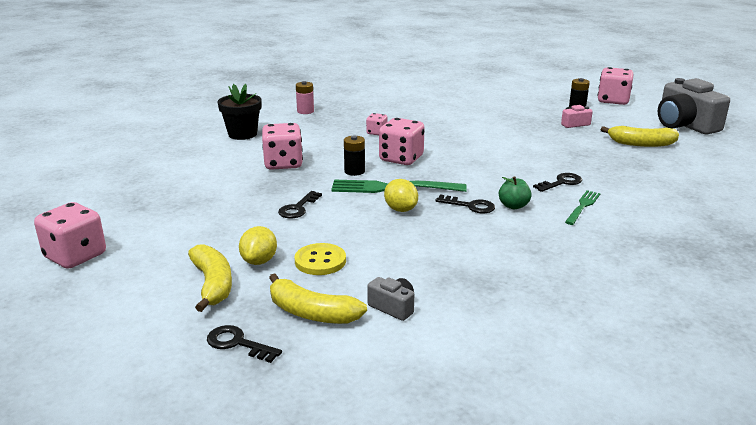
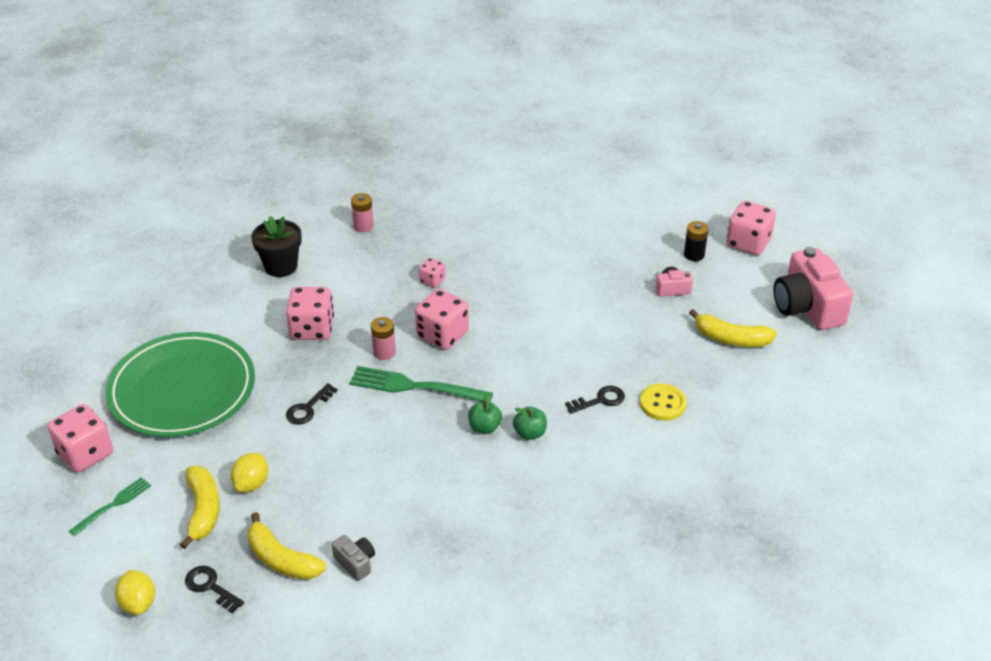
camera: 10 degrees right, 15 degrees up
yellow button [295,243,346,275] -> yellow button moved to [640,383,686,421]
black battery [344,135,365,176] -> pink battery [371,317,396,360]
yellow lemon [384,179,418,212] -> yellow lemon moved to [115,570,155,615]
black key [435,194,495,213] -> green apple [468,393,502,434]
green fork [565,190,601,225] -> green fork moved to [69,477,151,536]
grey camera [658,78,730,135] -> pink camera [774,247,853,330]
none -> green plate [105,332,255,437]

